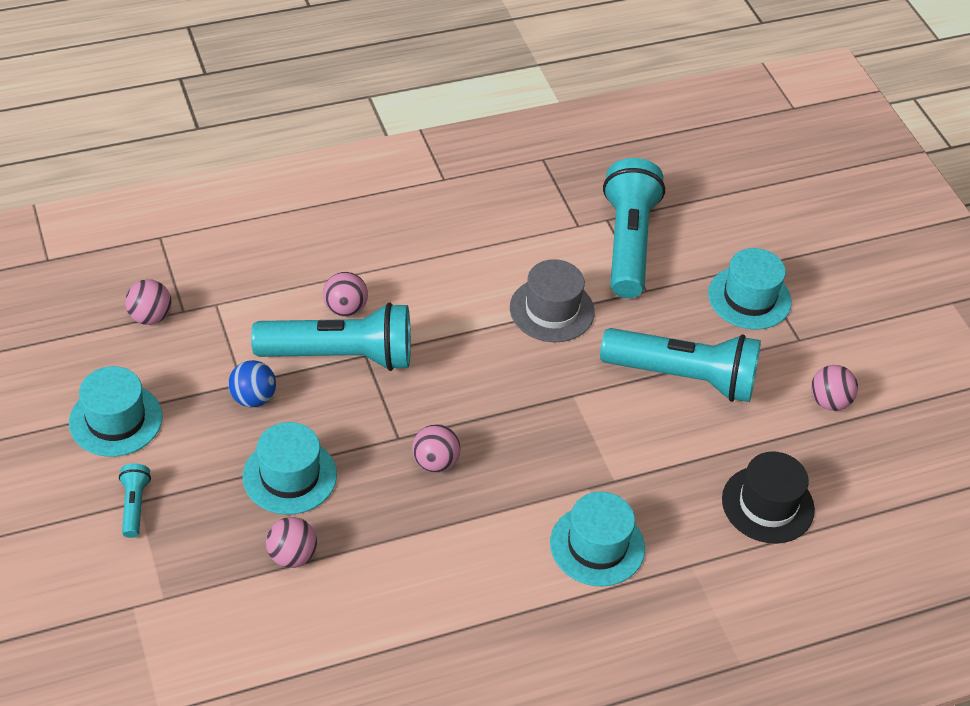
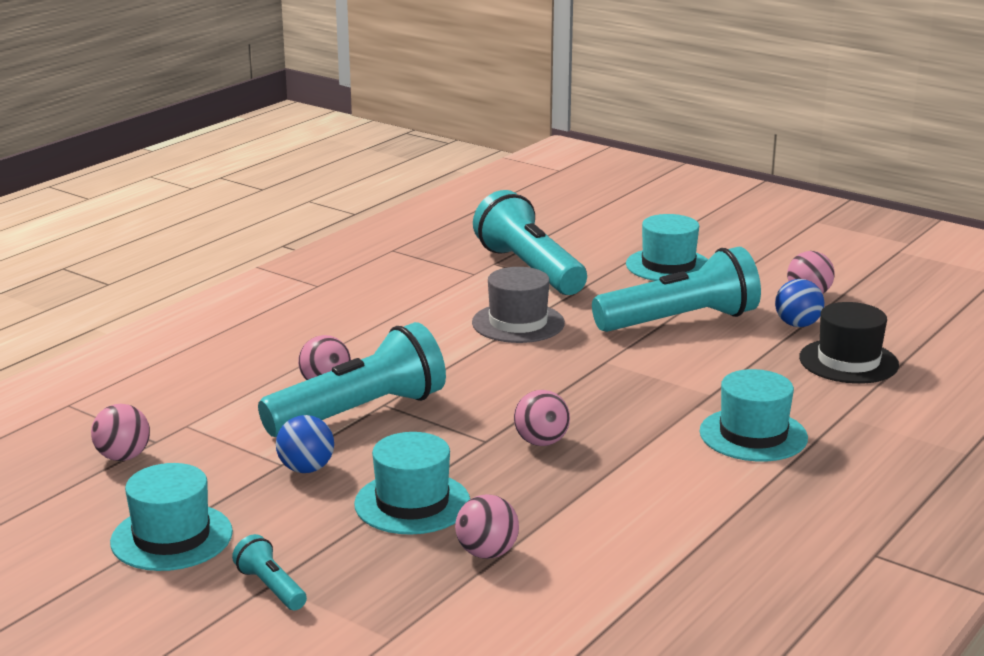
camera: 30 degrees left, 25 degrees down
none -> blue ball [775,279,824,327]

